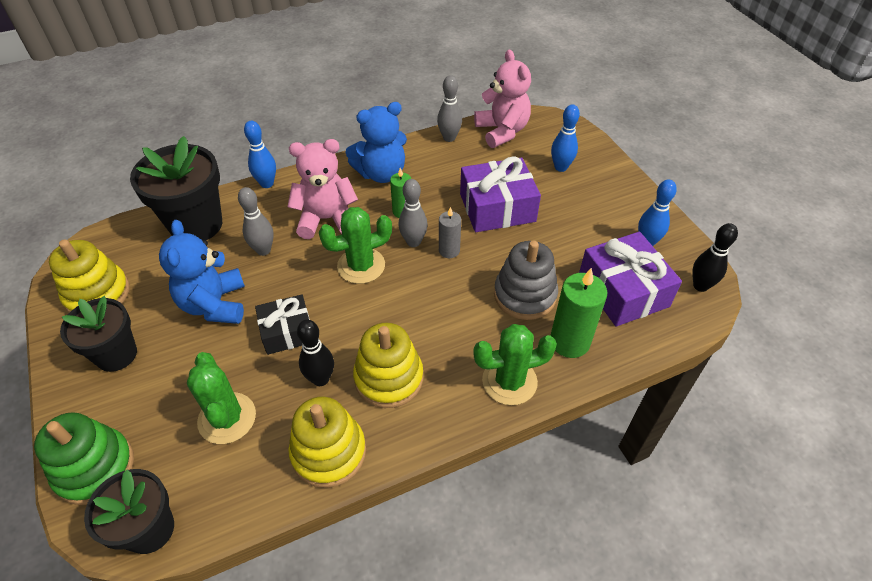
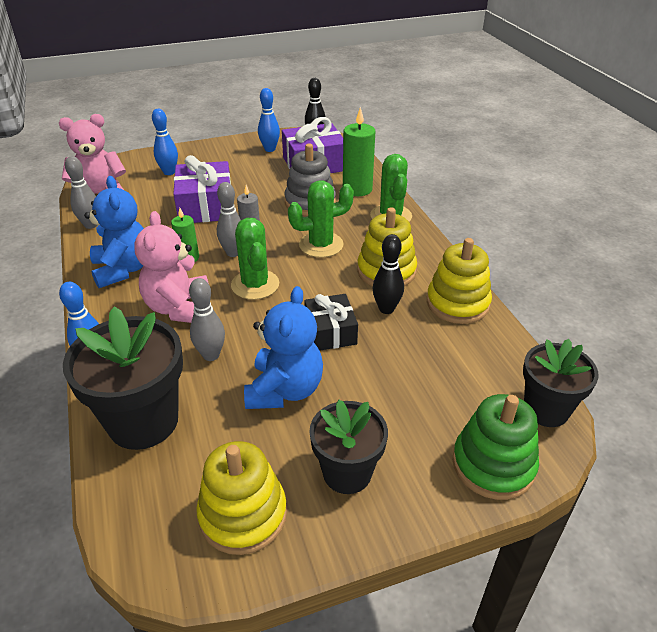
camera: 85 degrees left, 10 degrees down
blue teddy bear [159,220,245,324] -> blue teddy bear turned 75 degrees counterclockwise [244,286,323,409]
green cactus [187,352,256,444] -> green cactus moved to [288,180,354,258]

